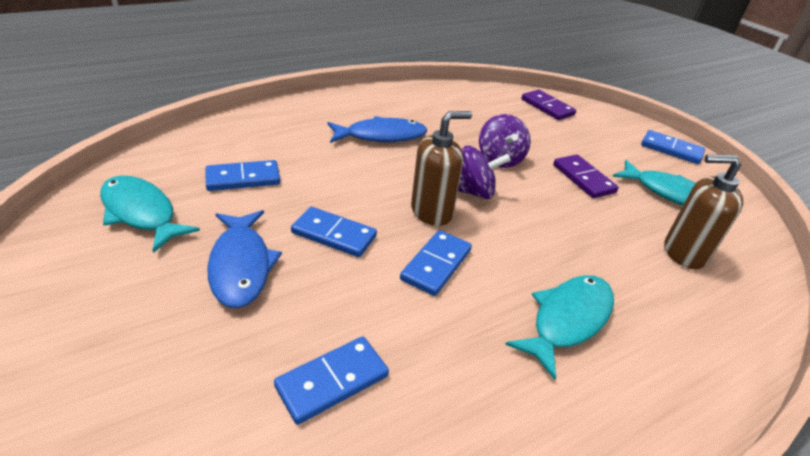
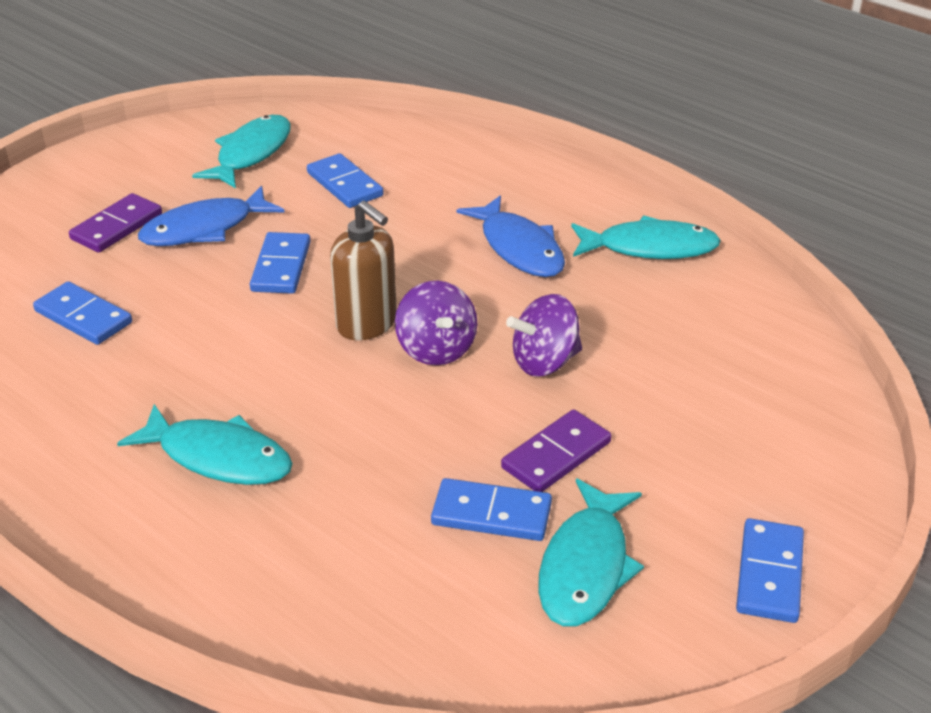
camera: 75 degrees right, 0 degrees up
blue domino [400,230,472,296] -> blue domino moved to [431,478,552,541]
purple domino [522,90,576,120] -> purple domino moved to [69,193,162,252]
brown soap dispenser [664,155,743,269] -> none
none -> turquoise fish [571,216,721,259]

